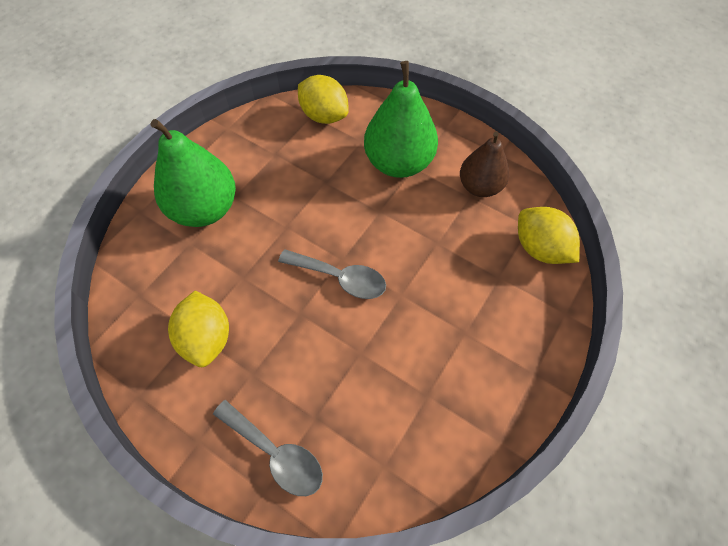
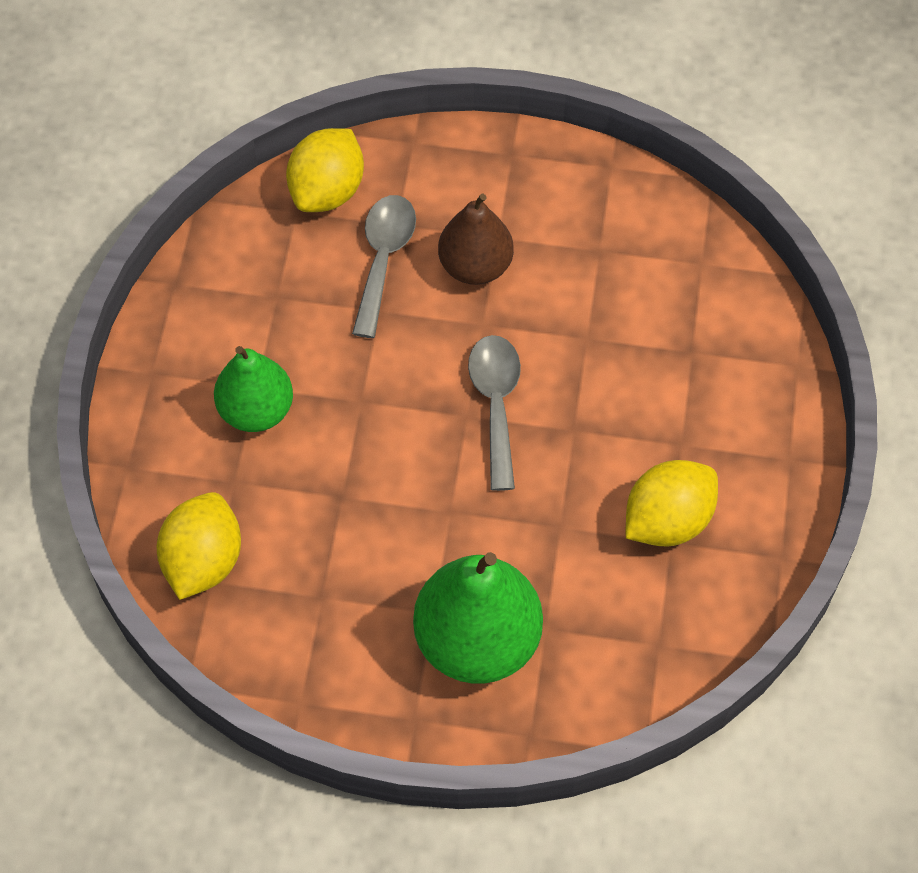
camera: 115 degrees left, 0 degrees up
grey spoon [213,400,323,496] -> grey spoon moved to [352,195,416,338]
green pear [364,61,438,178] -> green pear [214,346,293,432], size x0.65
brown pear [460,132,509,197] -> brown pear moved to [438,194,514,285]

